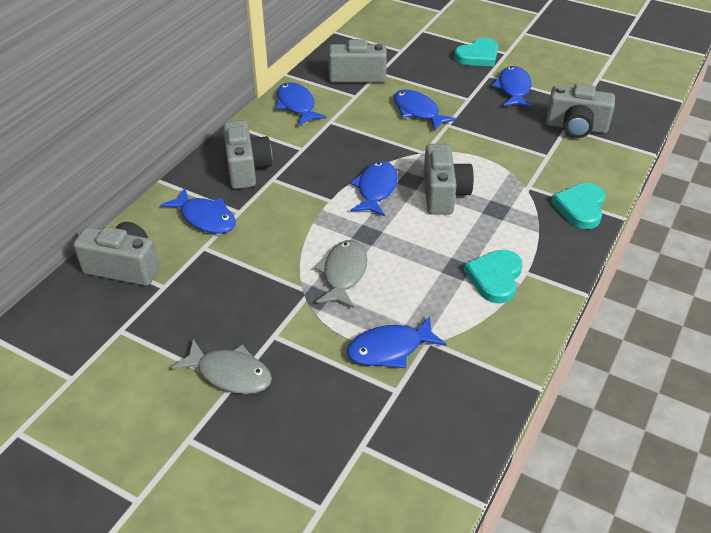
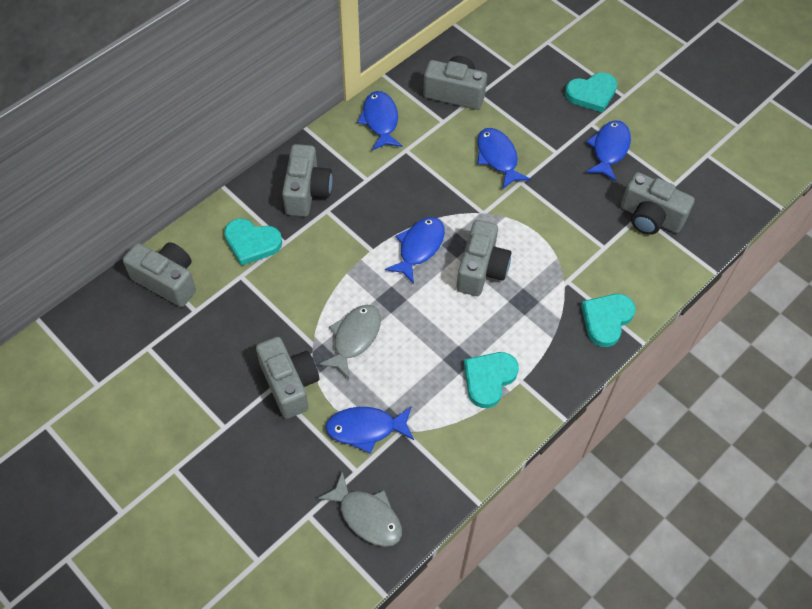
camera: 15 degrees right, 15 degrees up
blue fish [160,188,236,234] -> turquoise heart [224,218,282,266]
grey fish [171,339,272,394] -> grey fish moved to [317,472,402,547]
none -> grey camera [256,337,319,419]

